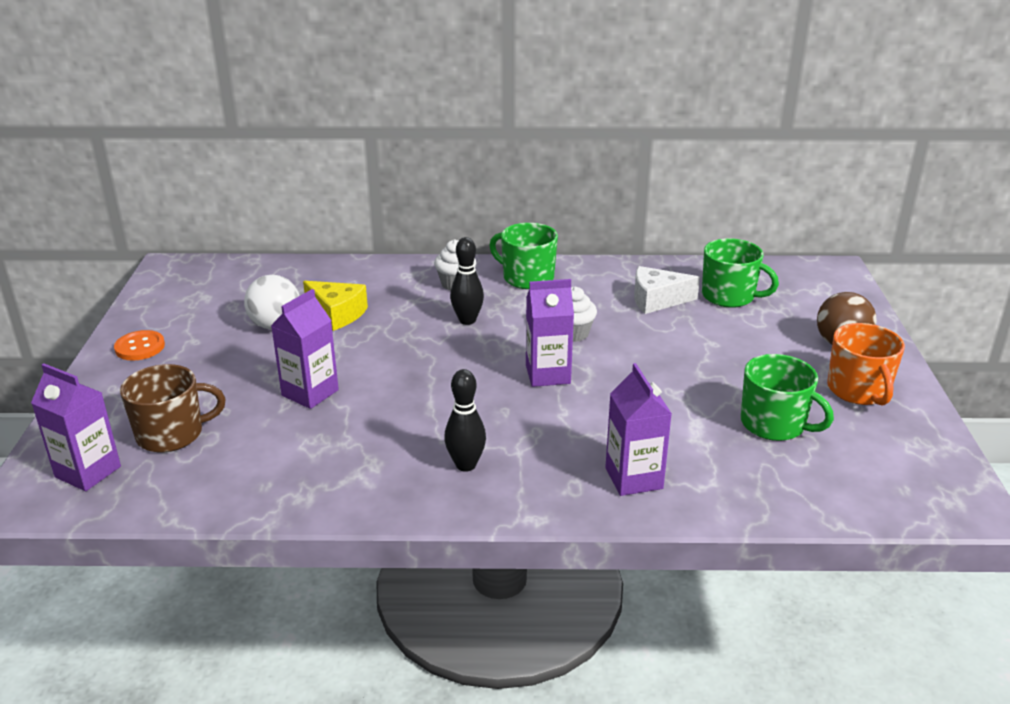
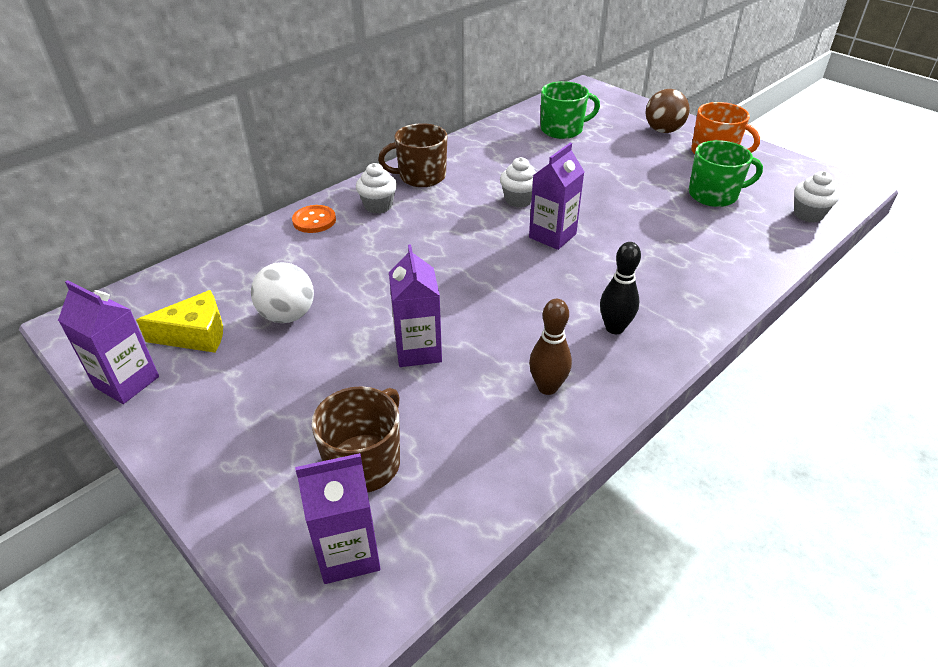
camera: 45 degrees left, 10 degrees up
orange button [114,330,165,361] -> orange button moved to [292,205,336,233]
yellow cheese [303,281,368,331] -> yellow cheese moved to [136,290,223,353]
black bowling pin [450,237,484,325] -> none
green mug [489,223,558,289] -> brown mug [378,123,447,187]
purple carton [605,363,672,496] -> purple carton moved to [58,280,159,404]
white cheese [634,266,700,314] -> none
none -> brown bowling pin [529,299,572,395]
none -> white cupcake [794,171,839,223]

